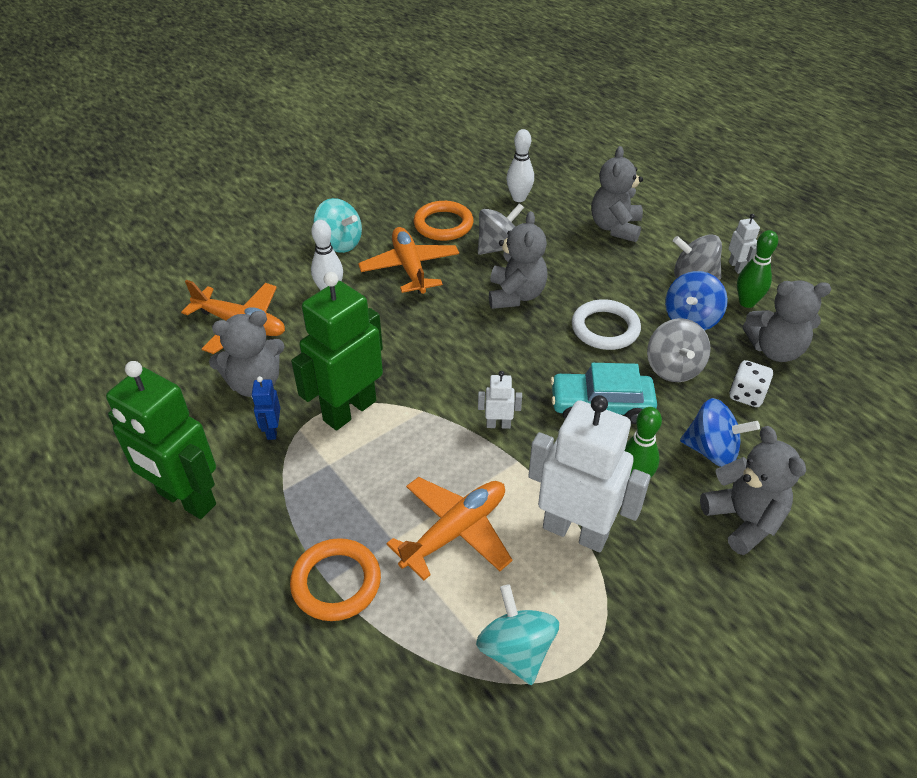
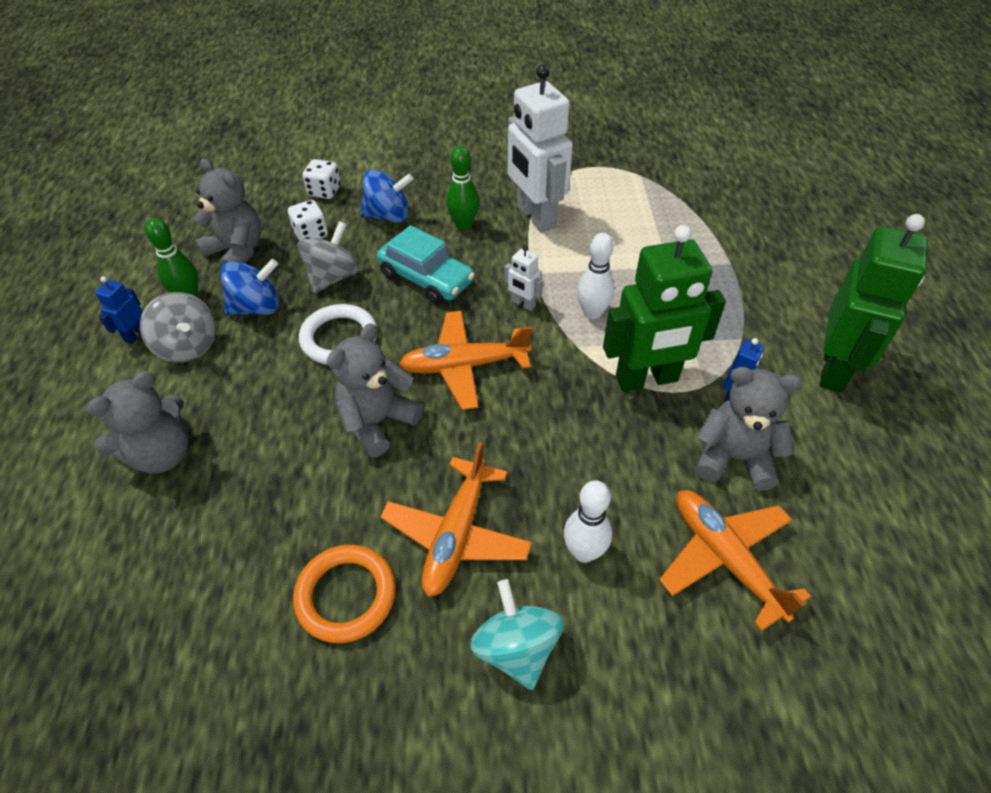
camera: 145 degrees left, 5 degrees up
green robot [106,361,216,519] -> green robot turned 45 degrees clockwise [820,214,928,392]
orange ring [290,538,381,621] -> none
orange plane [386,477,512,581] -> orange plane moved to [399,311,532,410]
turquoise spinning top [476,584,559,685] -> none
grey spinning top [478,203,524,255] -> none
white bowling pin [506,129,534,202] -> white bowling pin moved to [577,233,615,319]
blue spinning top [680,398,760,467] -> blue spinning top turned 120 degrees clockwise [360,169,414,223]
grey teddy bear [700,426,806,555] -> none
white robot [729,214,760,274] -> blue robot [95,276,143,344]
none -> white dice [302,159,341,199]

